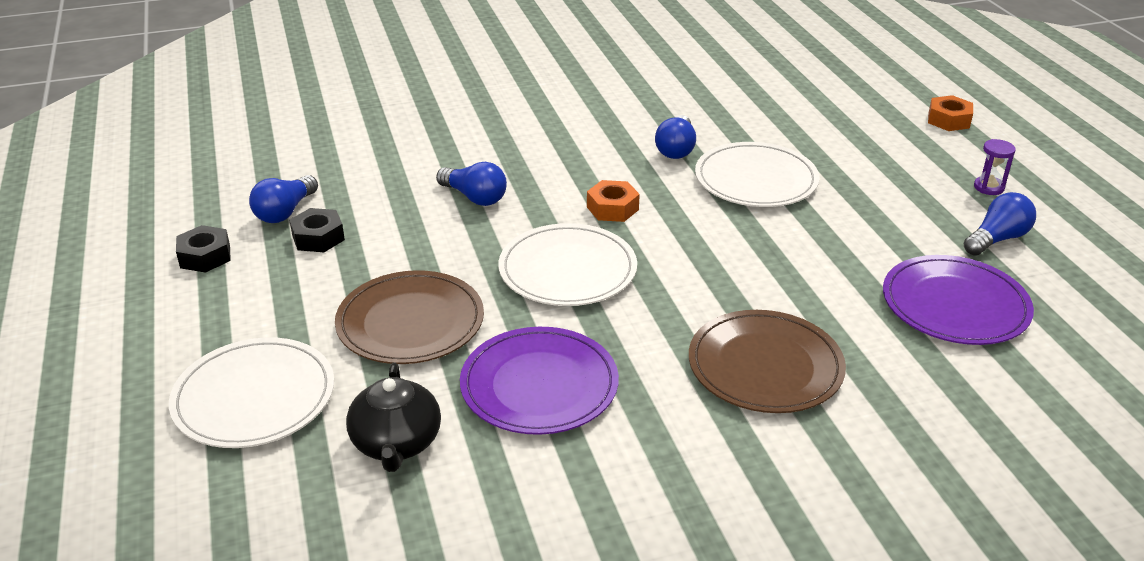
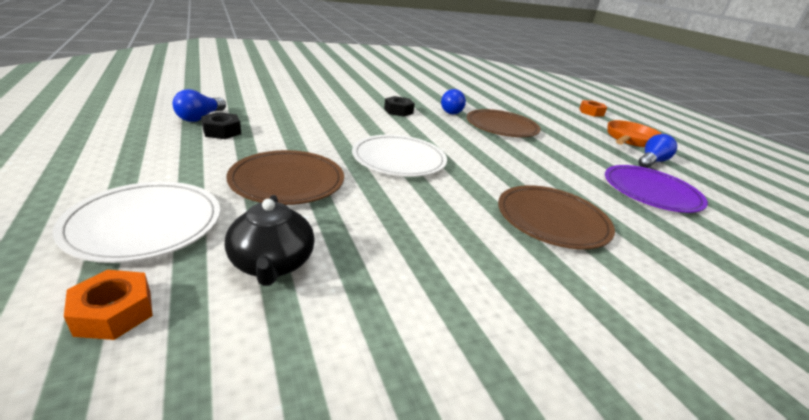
camera: 10 degrees left, 5 degrees down
black nut [176,225,231,273] -> black nut moved to [384,96,415,117]
blue light bulb [436,162,507,206] -> none
purple plate [460,327,619,435] -> none
orange nut [587,180,640,222] -> orange nut moved to [64,270,153,340]
white plate [695,142,820,207] -> brown plate [467,109,541,137]
purple hourglass [974,139,1016,195] -> orange pan [607,120,662,147]

